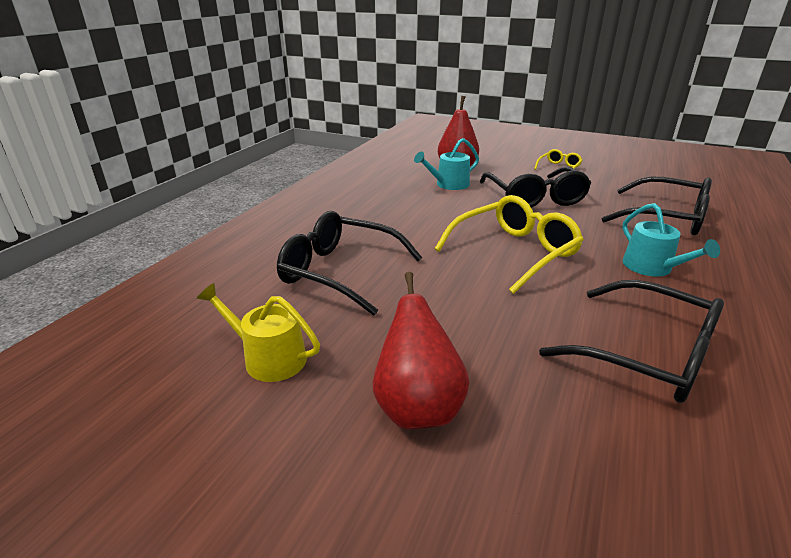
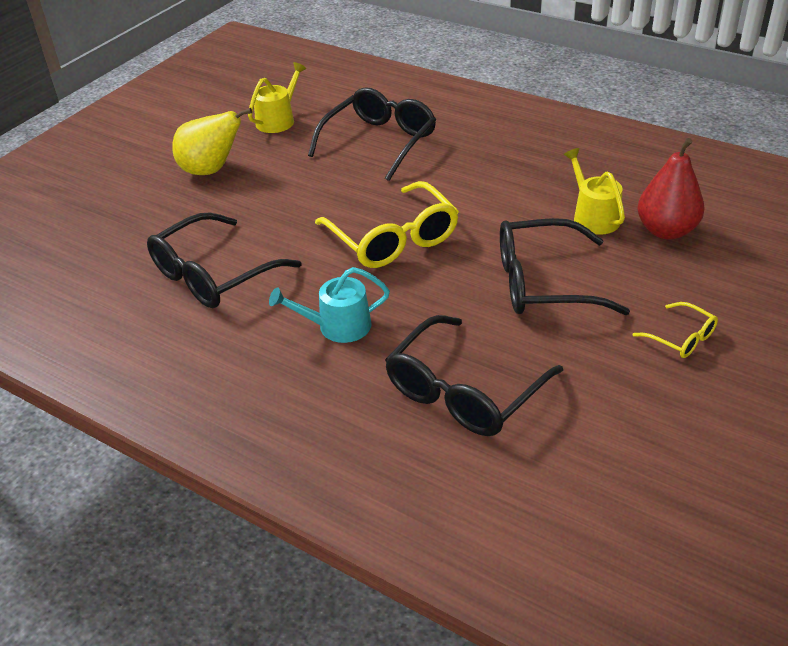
camera: 100 degrees right, 10 degrees up
red pear [373,272,470,429] -> yellow pear [172,108,252,175]
turquoise watering can [414,138,479,190] -> yellow watering can [564,148,625,235]

